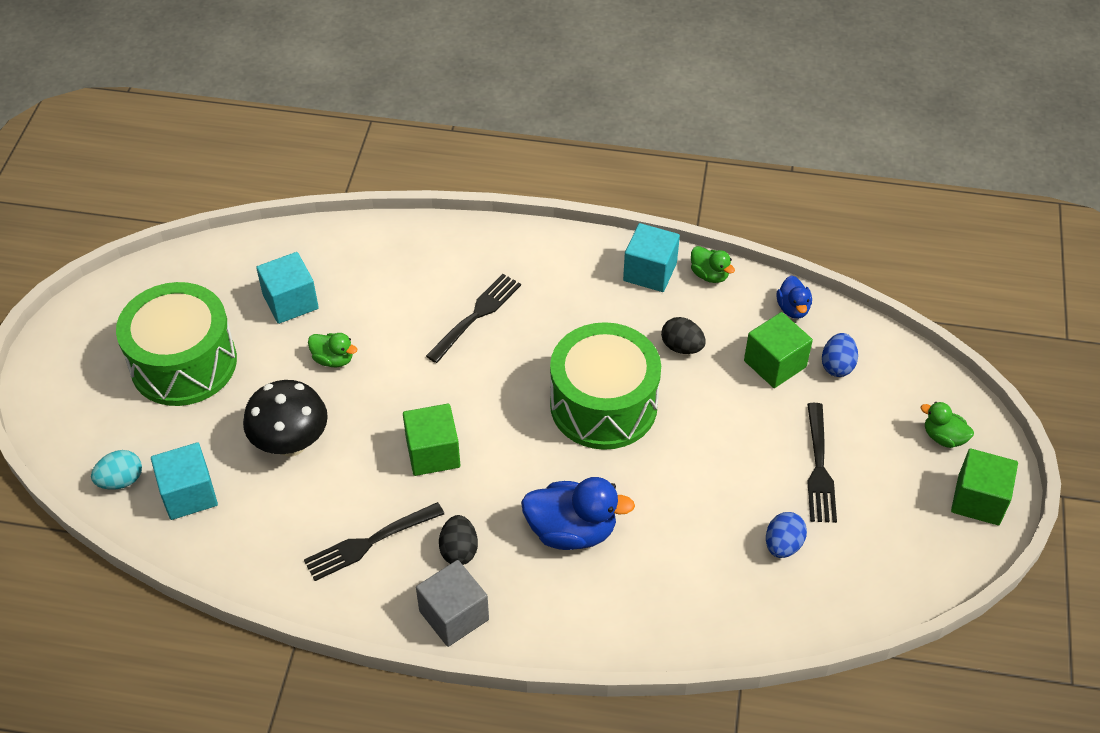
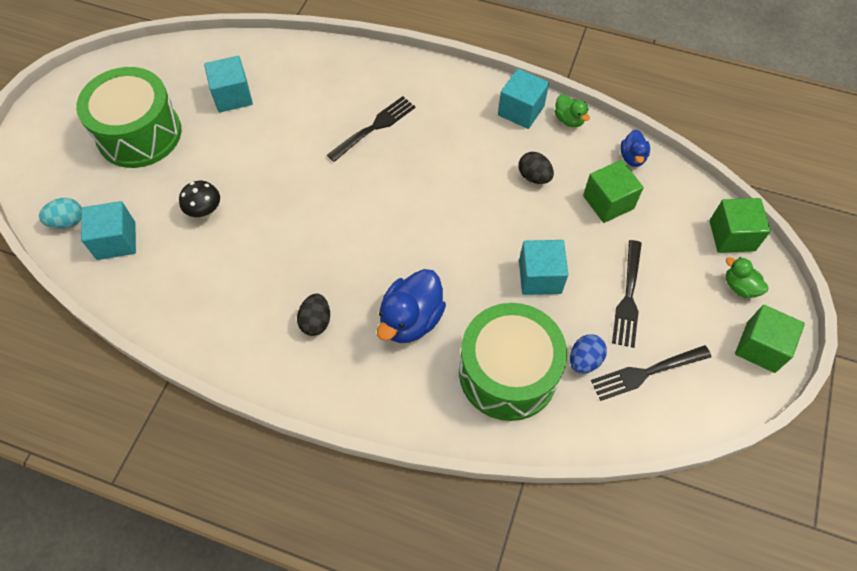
camera: 10 degrees right, 10 degrees up
black mushroom [243,380,328,456] -> black mushroom [179,181,220,218], size x0.60
black fork [304,502,444,581] -> black fork moved to [591,345,711,401]
green duck [308,333,357,367] -> none
green cube [403,404,460,476] -> green cube moved to [710,198,771,253]
grey cube [416,560,489,647] -> none
blue duck [521,477,635,550] -> blue duck turned 105 degrees clockwise [377,269,446,343]
green drum [550,322,661,450] -> green drum moved to [459,303,567,421]
blue egg [822,333,858,377] -> none
none -> turquoise cube [519,240,568,295]

